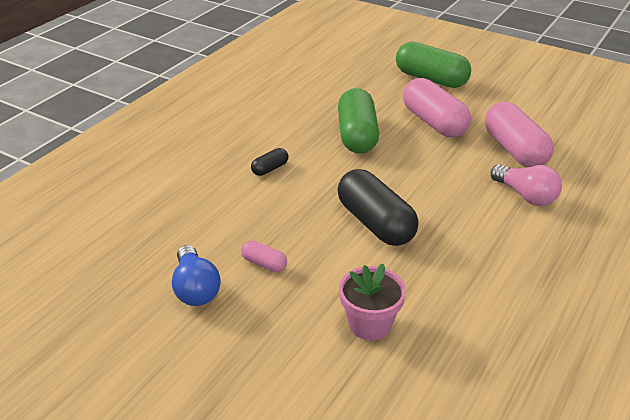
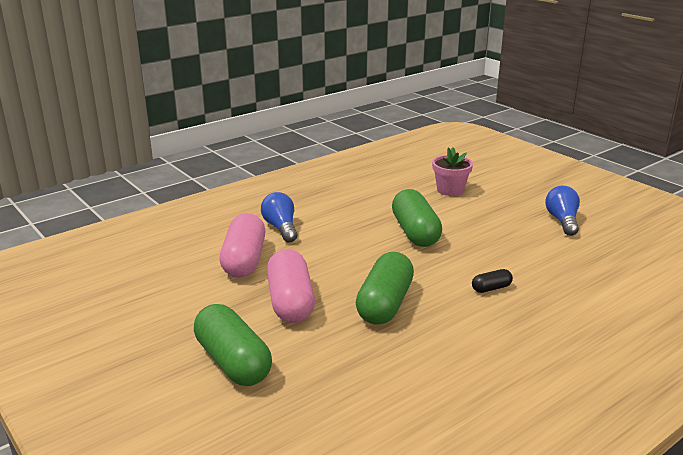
camera: 160 degrees left, 10 degrees down
pink capsule [241,240,287,272] -> none
black capsule [337,169,419,246] -> green capsule [392,189,442,247]
pink light bulb [491,164,562,206] -> blue light bulb [261,192,298,242]

